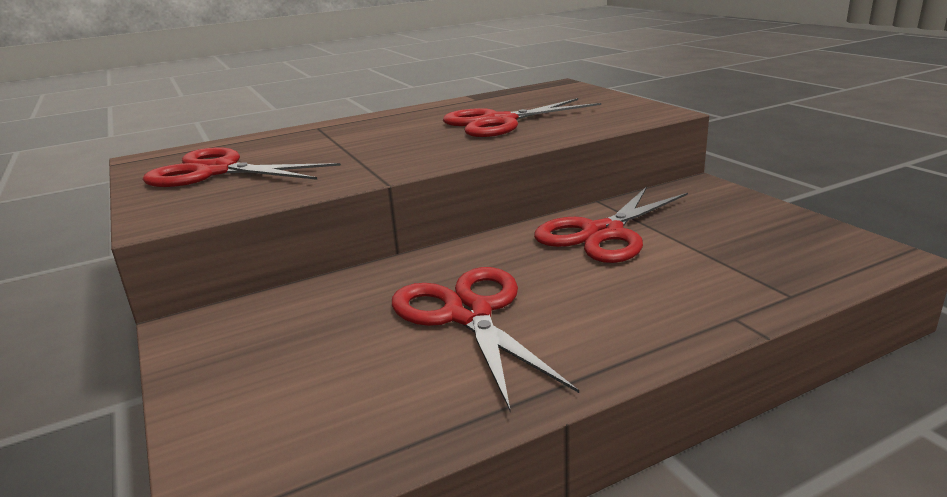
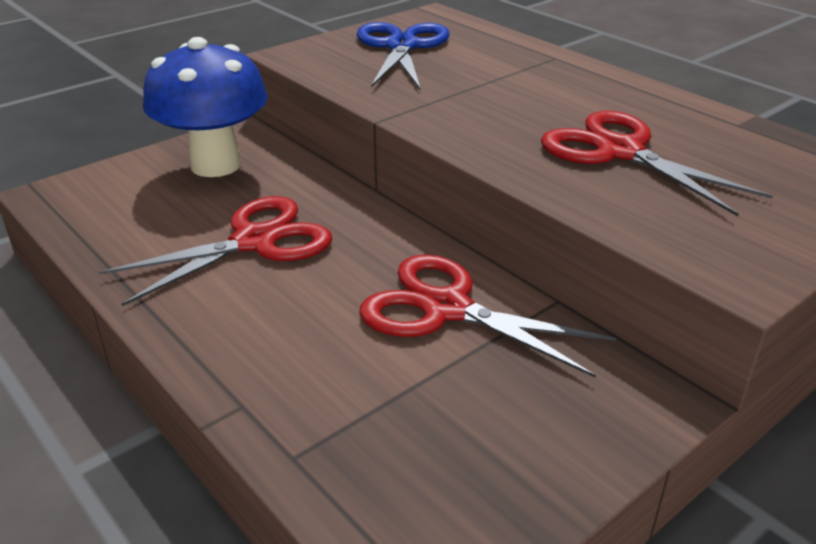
camera: 75 degrees right, 10 degrees up
red scissors [143,147,341,187] -> blue scissors [357,22,449,91]
none -> blue mushroom [143,37,267,177]

